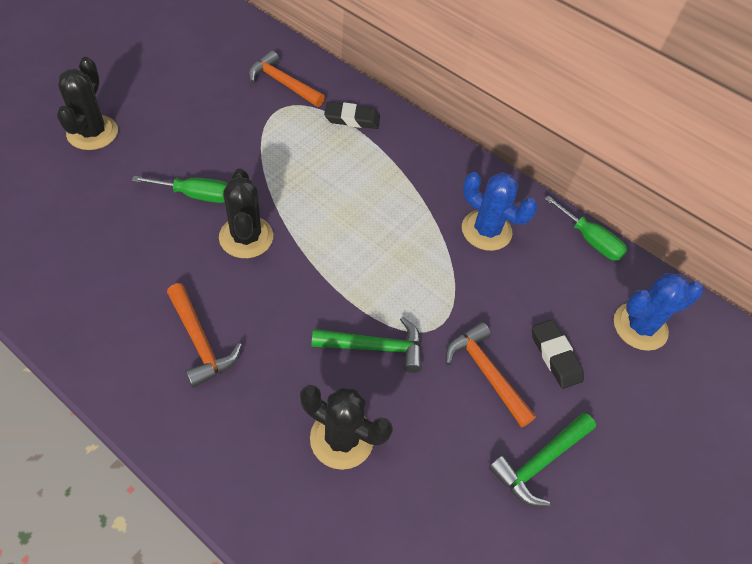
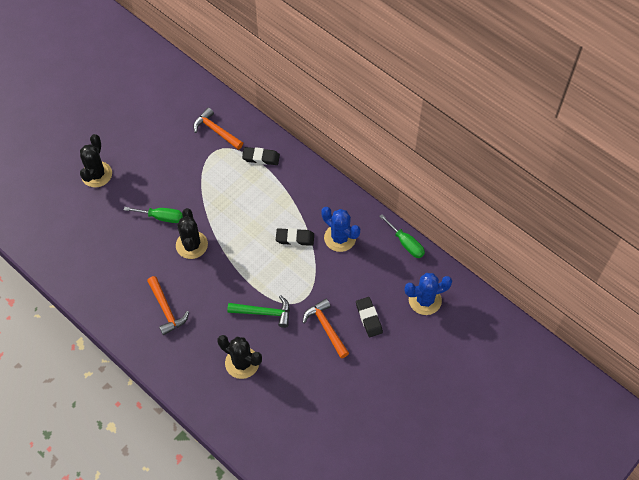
camera: 10 degrees right, 5 degrees up
green hammer [489,413,596,507] -> none
none -> black eraser [276,228,314,246]

